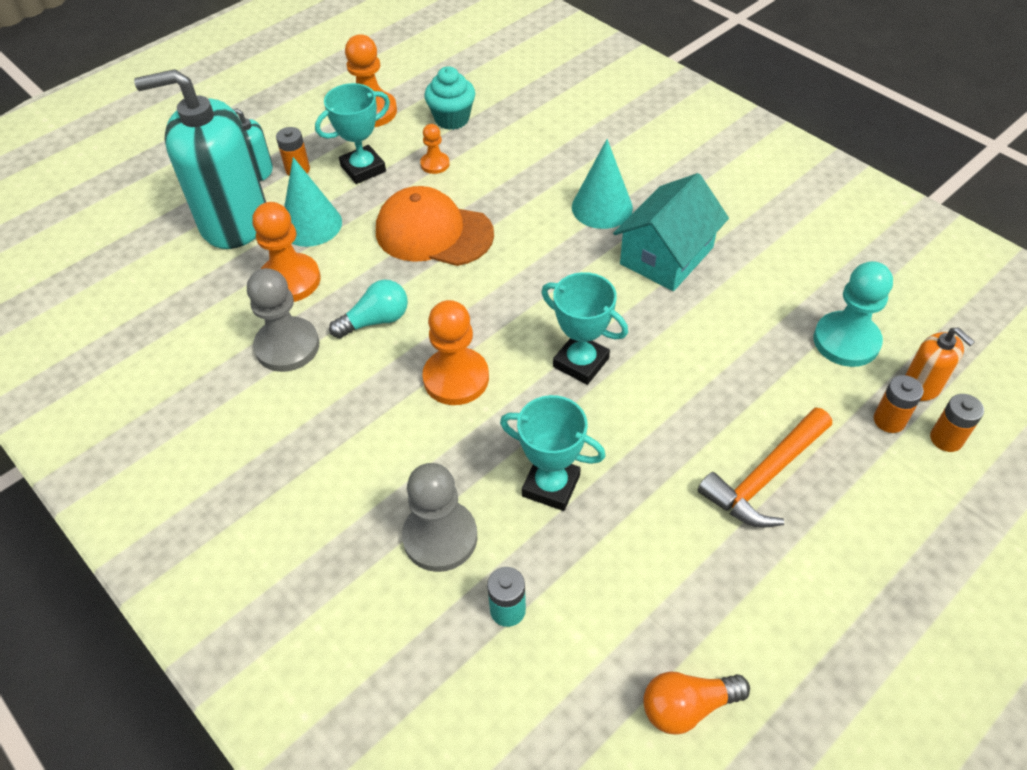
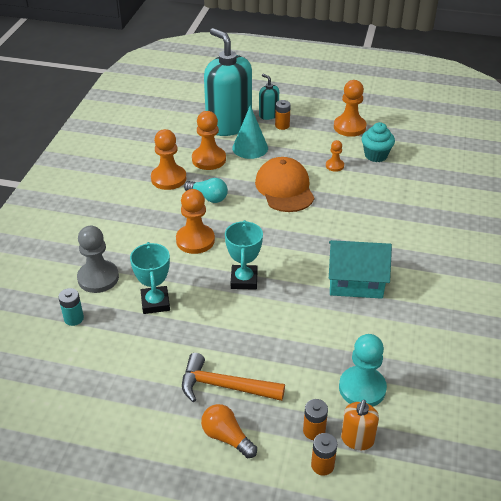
camera: 55 degrees right, 10 degrees down
grey pawn [247,268,319,372] -> orange pawn [151,129,186,190]
turquoise trophy [315,83,390,184] -> none
turquoise cone [572,139,633,229] -> none
orange light bulb [643,672,750,735] -> orange light bulb moved to [201,404,257,458]

